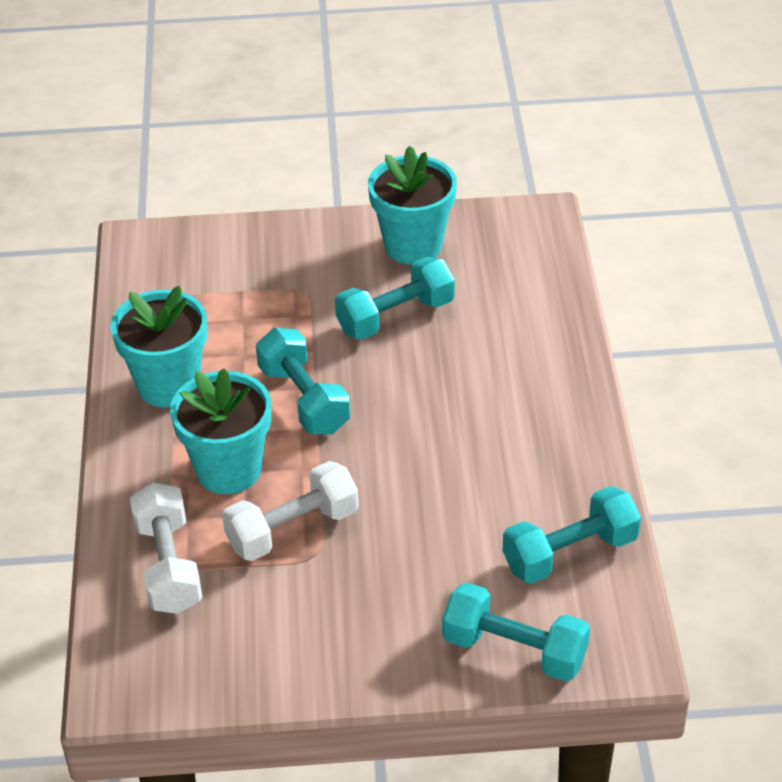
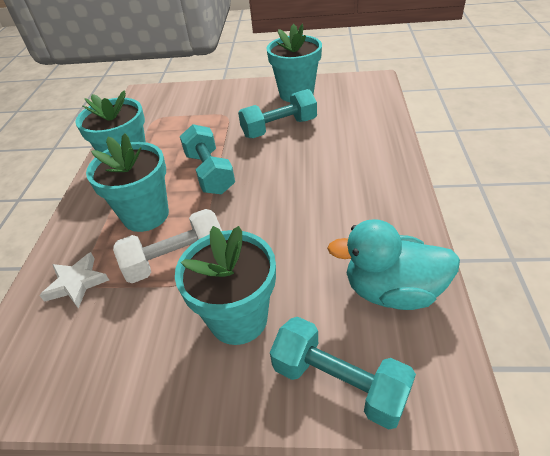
camera: 10 degrees right, 0 degrees up
white dumbbell [130,482,203,614] -> white star [39,252,109,309]
turquoise dumbbell [503,486,641,584] -> turquoise duck [327,219,460,310]
none -> turquoise flower pot [175,226,276,345]

